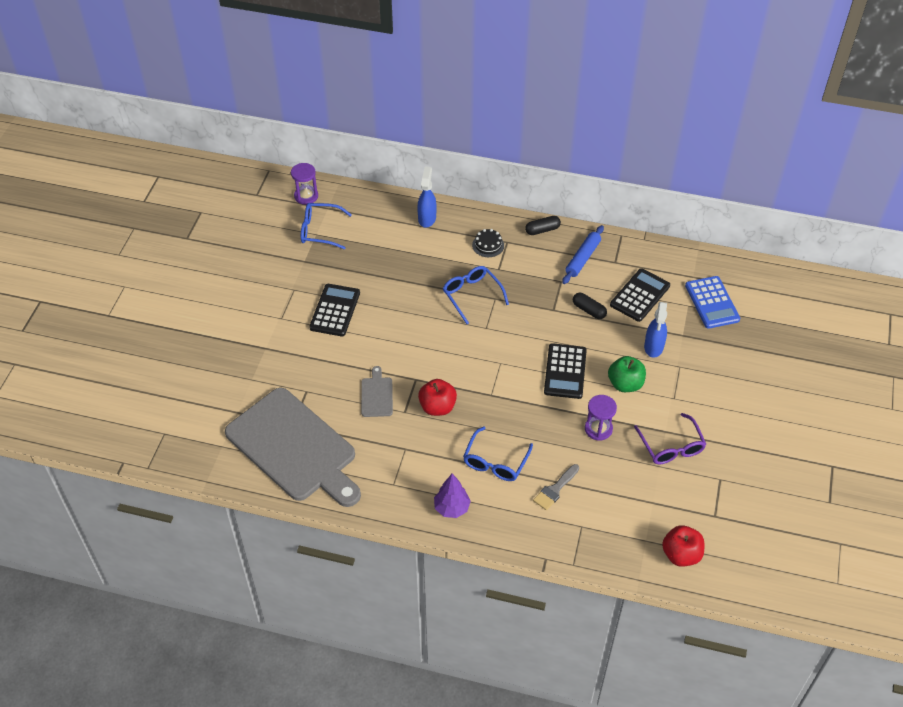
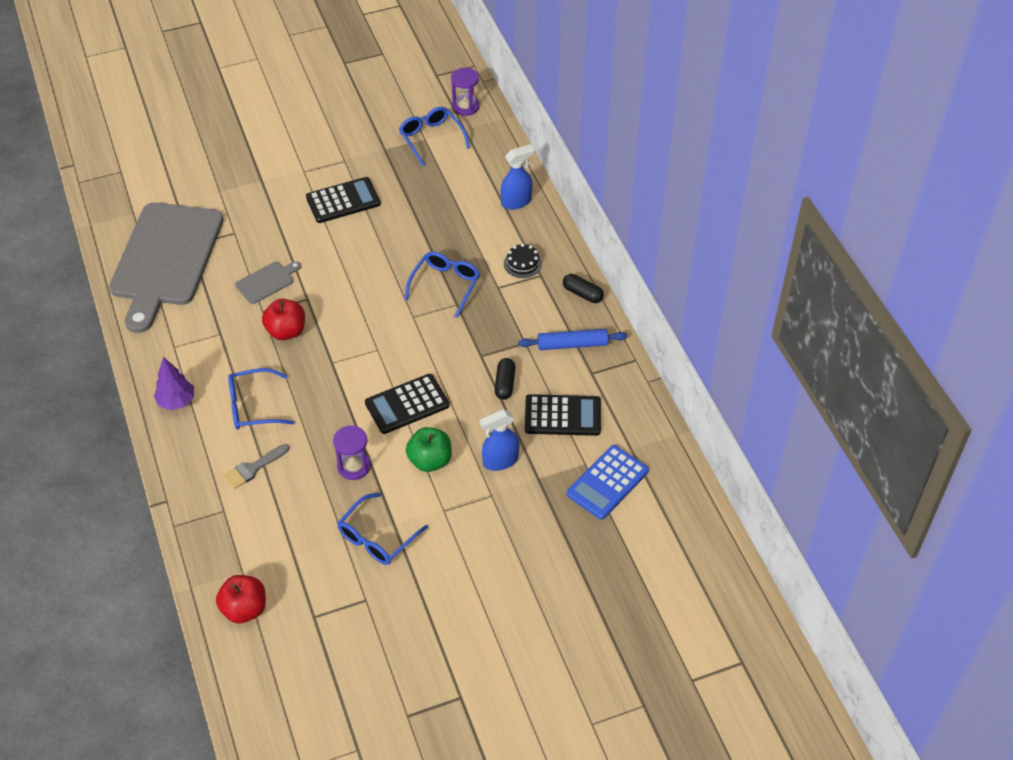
camera: 55 degrees right, 0 degrees up
grey brush [533,464,579,510] -> grey brush turned 45 degrees counterclockwise [223,444,289,489]
purple glasses [634,413,706,464] -> blue glasses [337,493,428,565]

